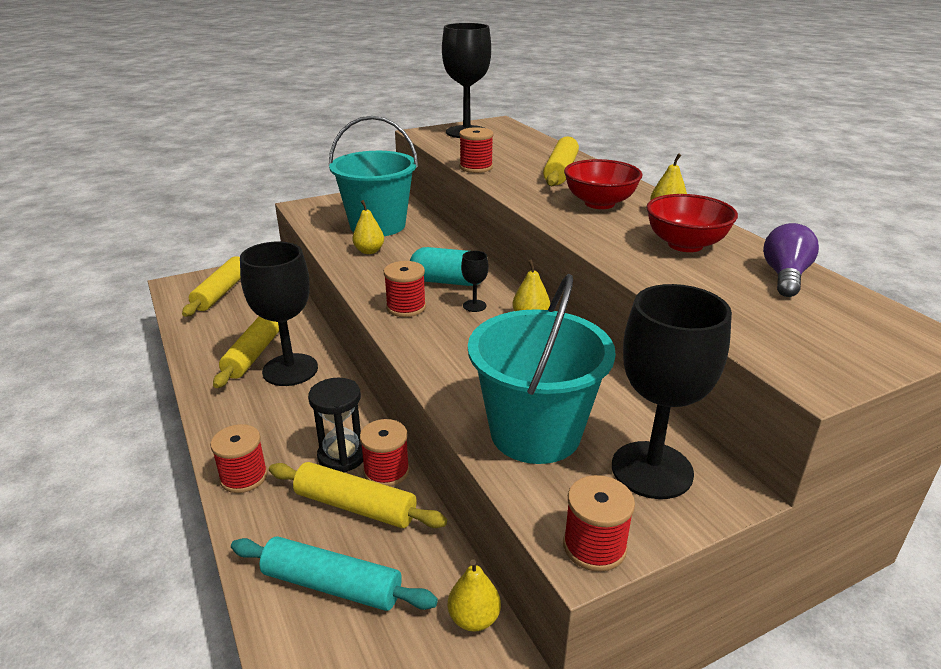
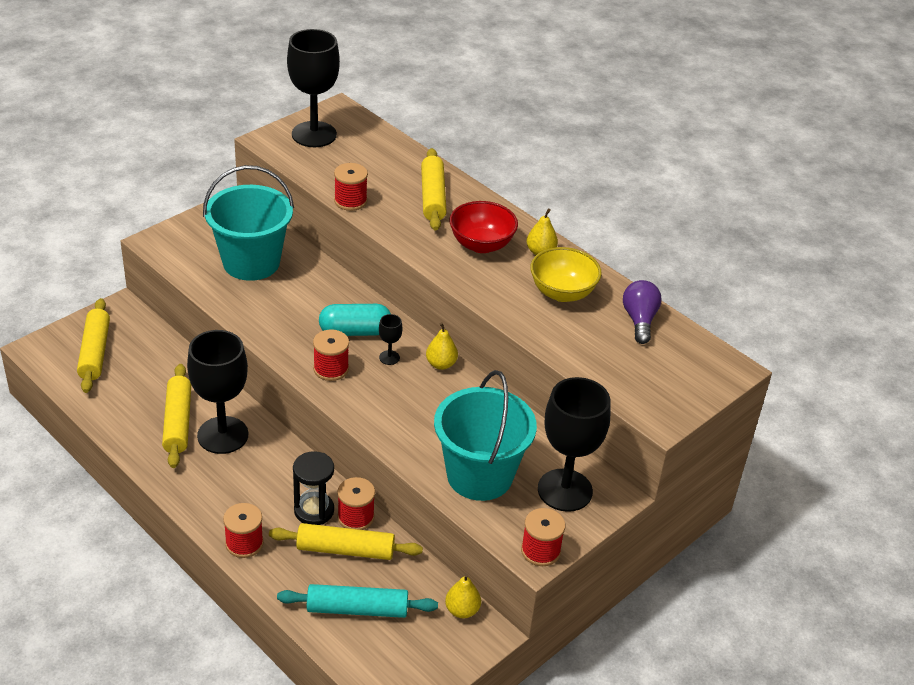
camera: 20 degrees left, 10 degrees up
yellow pear [352,200,384,254] -> none
red bowl [646,194,738,252] -> yellow bowl [530,247,602,302]

